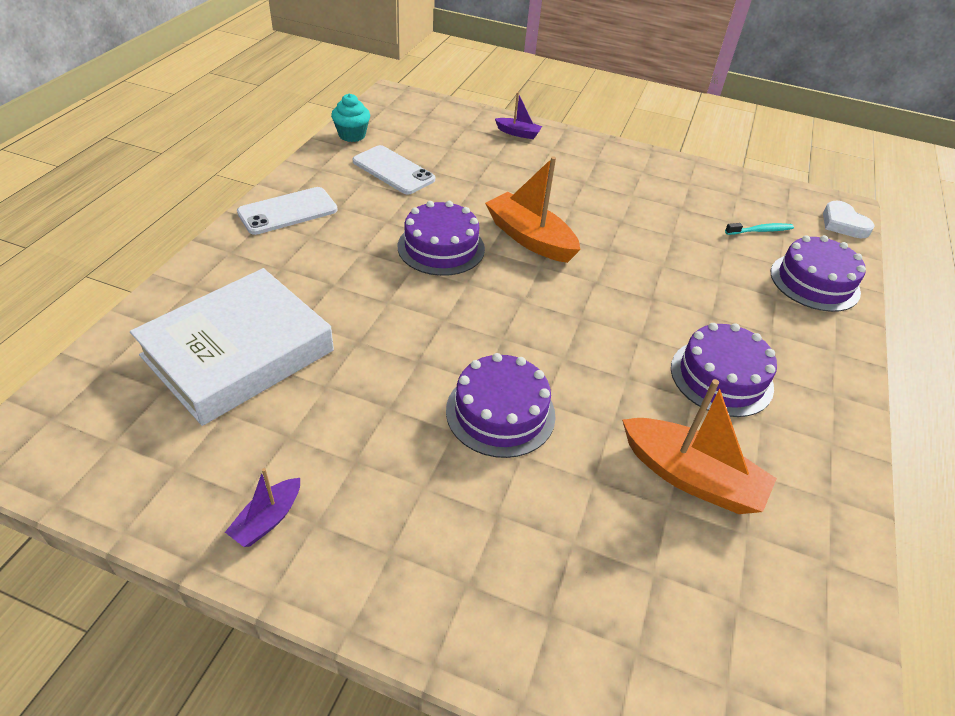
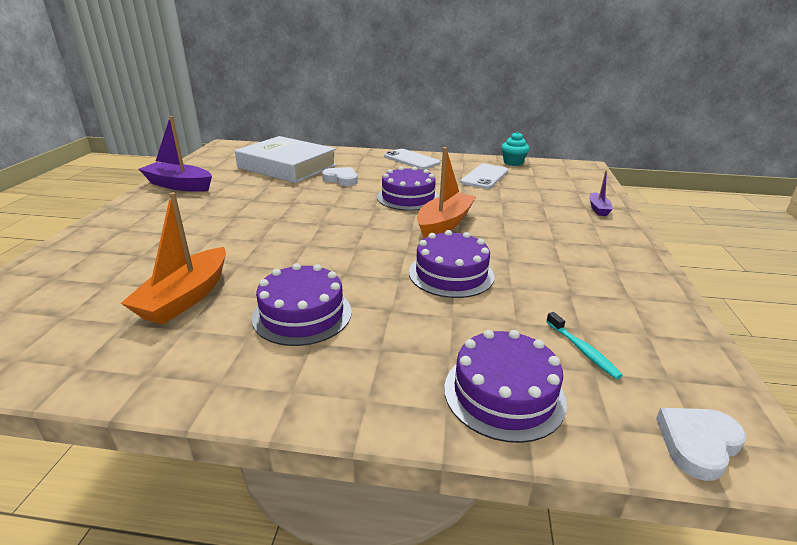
camera: 80 degrees right, 15 degrees down
purple boat [225,468,300,547] -> purple boat [139,116,212,192], size x1.92
purple cake [446,353,556,458] -> purple cake moved to [409,230,494,298]
none -> white heart [322,167,358,186]

